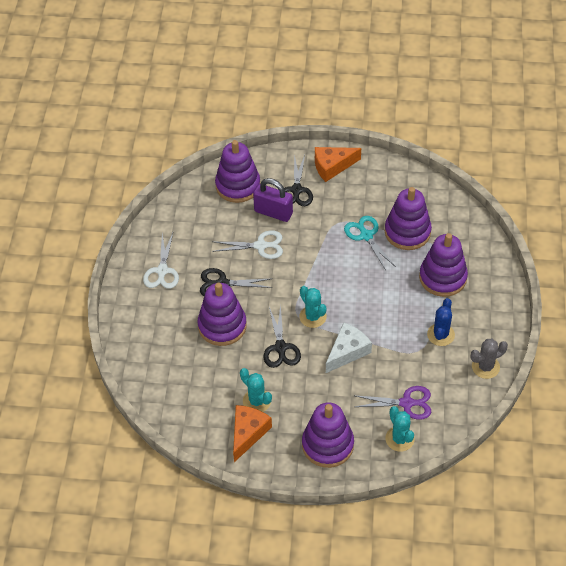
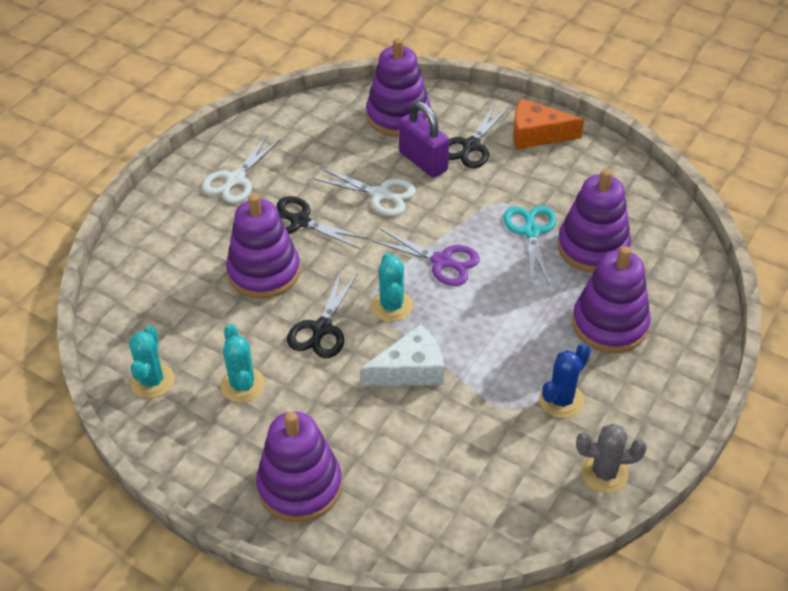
camera: 25 degrees right, 5 degrees down
orange cheese [233,405,272,462] -> none
purple scissors [355,386,431,420] -> purple scissors moved to [372,229,480,286]
turquoise cactus [385,406,415,452] -> turquoise cactus moved to [129,326,174,398]

